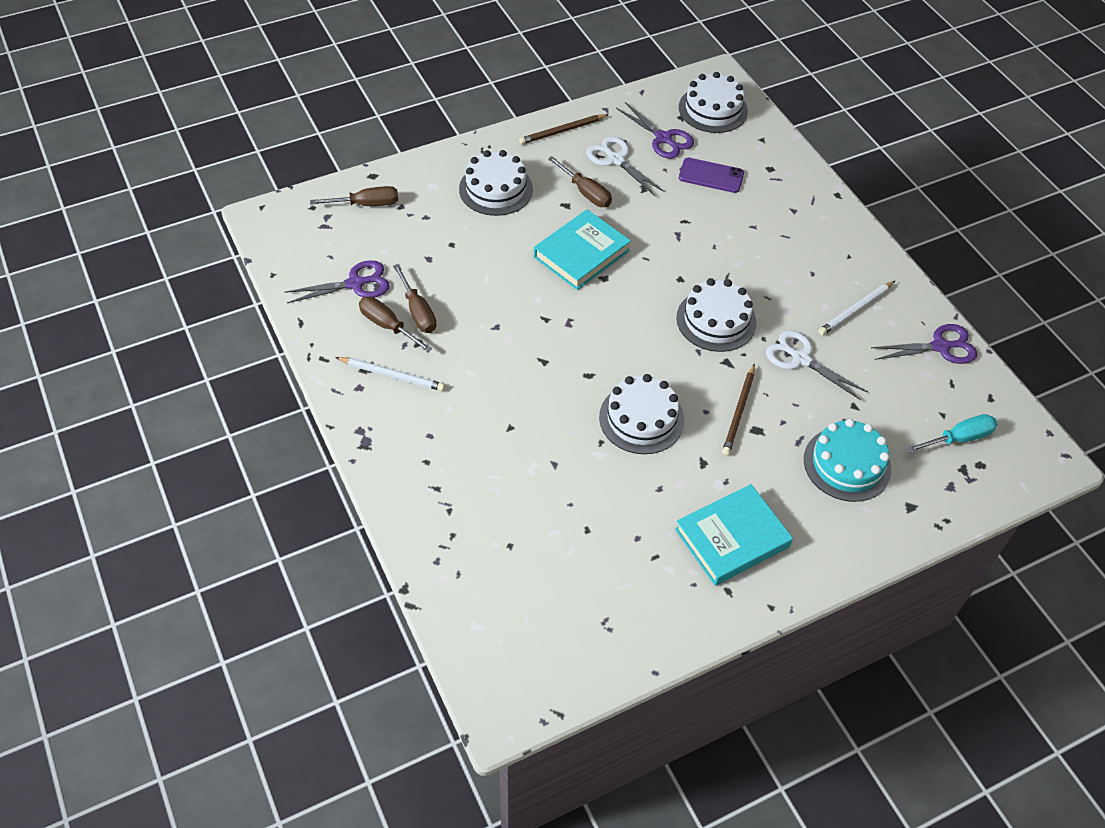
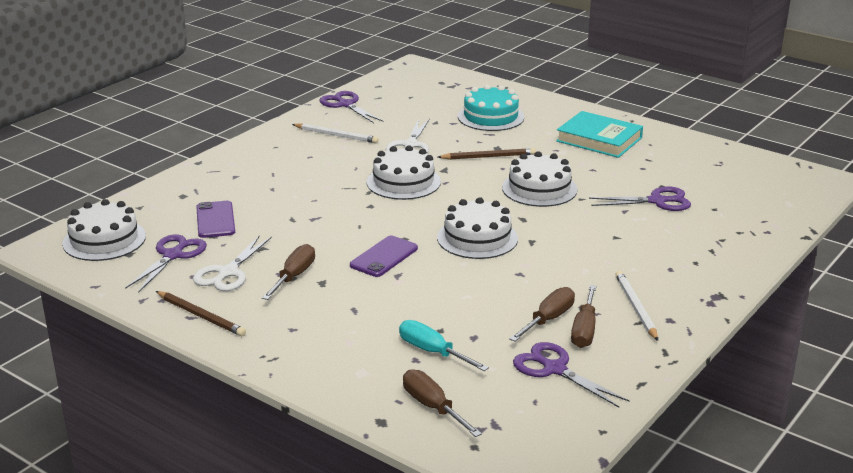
camera: 115 degrees left, 25 degrees down
white cake [459,150,533,216] -> white cake moved to [437,197,518,259]
turquoise book [534,209,631,290] -> purple phone [350,236,418,277]
turquoise screwdriver [906,414,997,453] -> turquoise screwdriver moved to [399,320,489,371]
none -> purple scissors [589,187,691,211]

